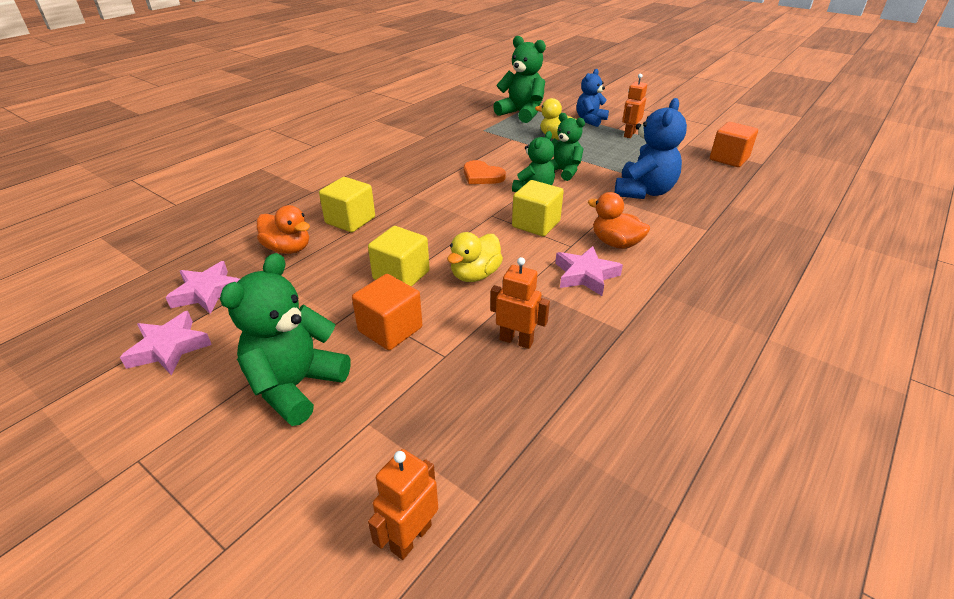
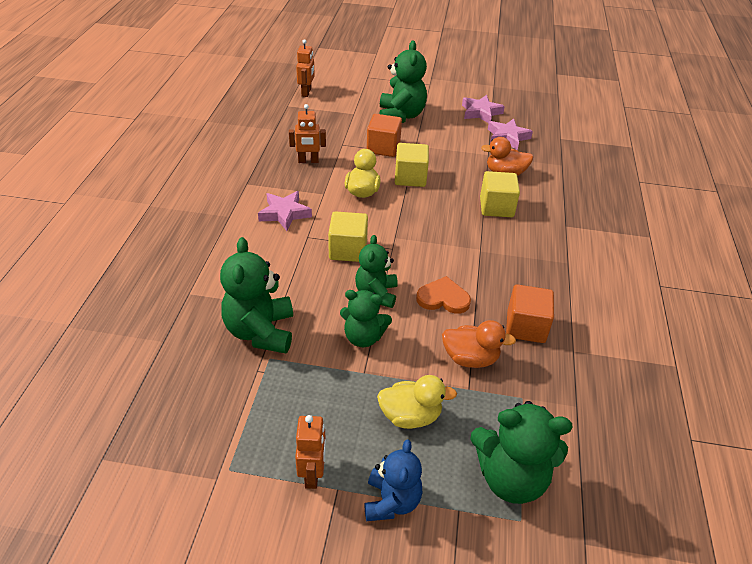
camera: 150 degrees right, 5 degrees up
orange duck [588,192,650,249] -> orange duck moved to [442,320,516,368]
blue teddy bear [615,98,687,199] -> green teddy bear [220,237,293,353]
orange cube [710,122,758,167] -> orange cube moved to [506,284,554,343]

